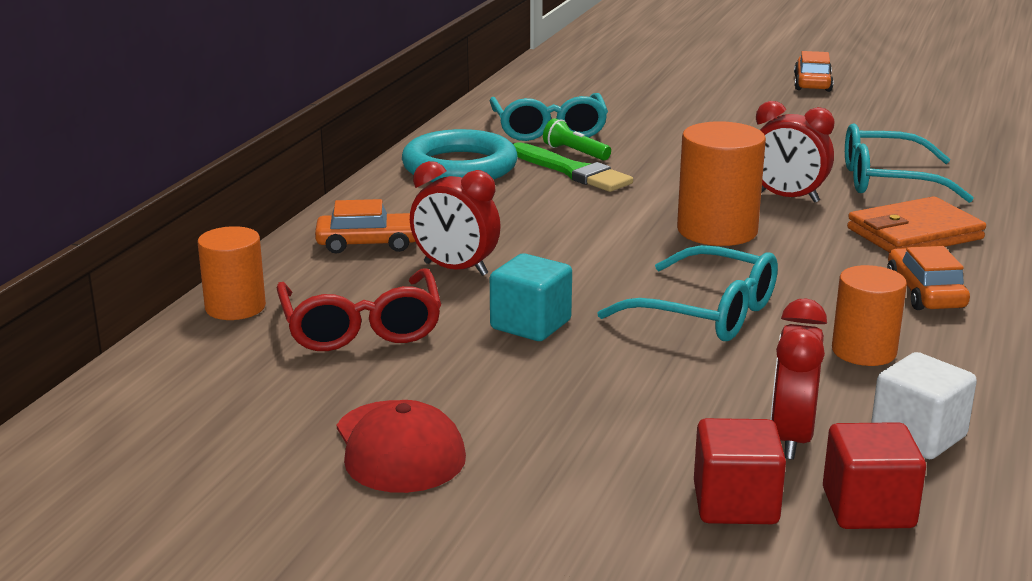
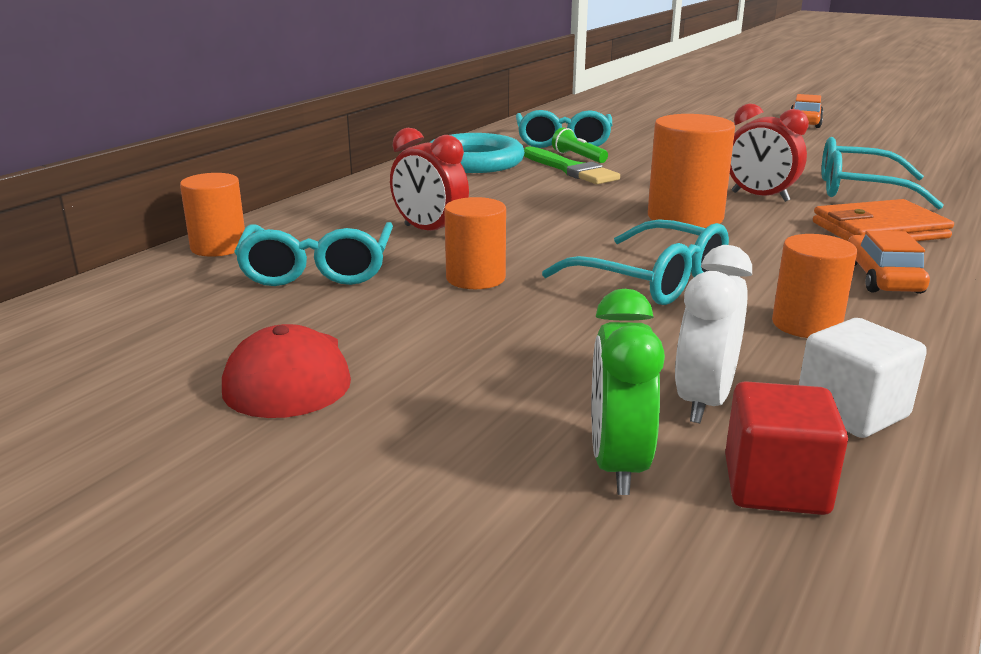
camera: 10 degrees right, 0 degrees up
red glasses [276,268,441,351] -> turquoise glasses [234,222,393,286]
orange car [315,199,416,254] -> none
turquoise cube [490,253,572,341] -> orange cylinder [444,197,506,289]
red cube [694,418,786,524] -> green clock [592,289,665,495]
red clock [771,298,827,460] -> white clock [675,245,752,423]

